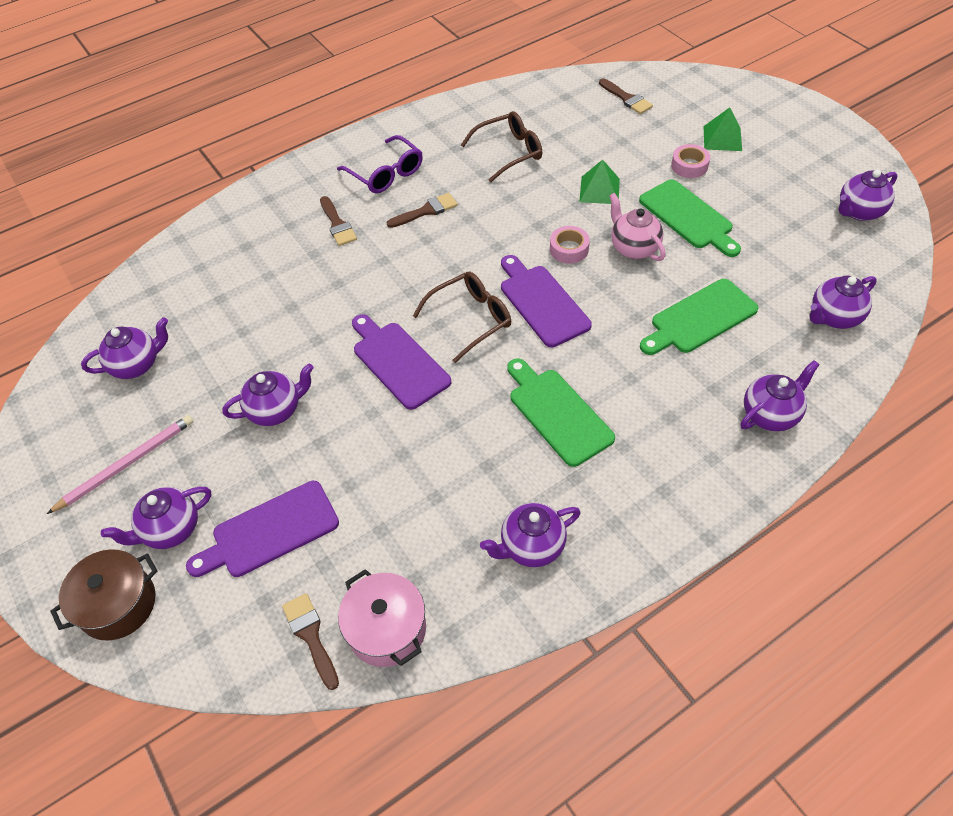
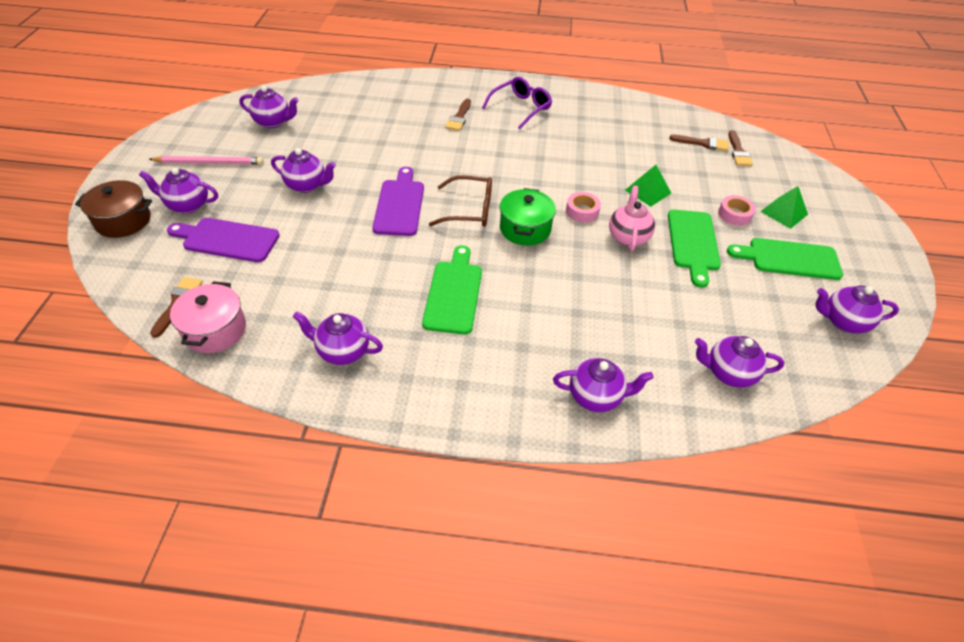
camera: 35 degrees right, 5 degrees down
purple glasses [337,135,423,193] -> purple glasses turned 135 degrees counterclockwise [482,77,552,129]
brown brush [387,193,458,228] -> brown brush moved to [669,135,729,151]
brown glasses [461,111,542,183] -> none
purple cutting board [501,255,592,347] -> green pot [500,188,556,246]
green cutting board [640,279,758,355] -> green cutting board moved to [727,238,843,280]

